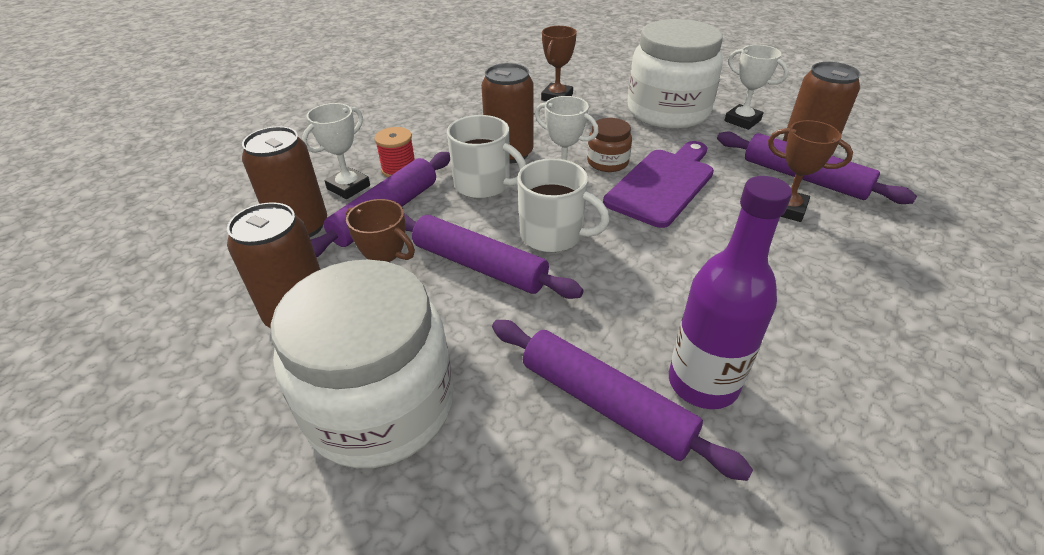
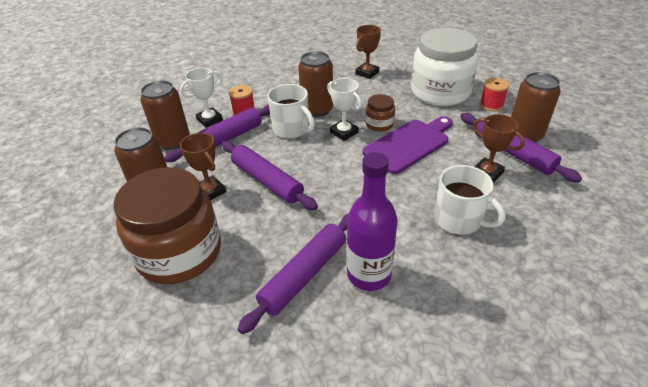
camera: 15 degrees right, 0 degrees up
white jar [270,259,453,468] -> brown jar [114,167,221,284]
purple rolling pin [492,320,753,481] -> purple rolling pin turned 75 degrees clockwise [237,214,348,334]
white mug [517,158,610,252] -> white mug moved to [434,165,505,235]
white trophy [724,45,788,130] -> red spool [480,78,509,111]

